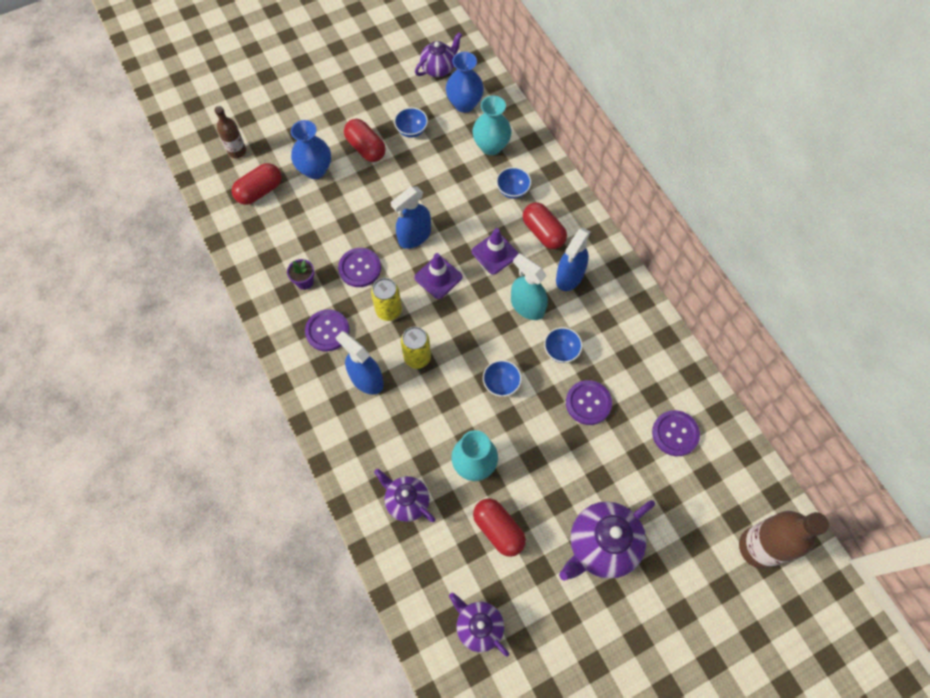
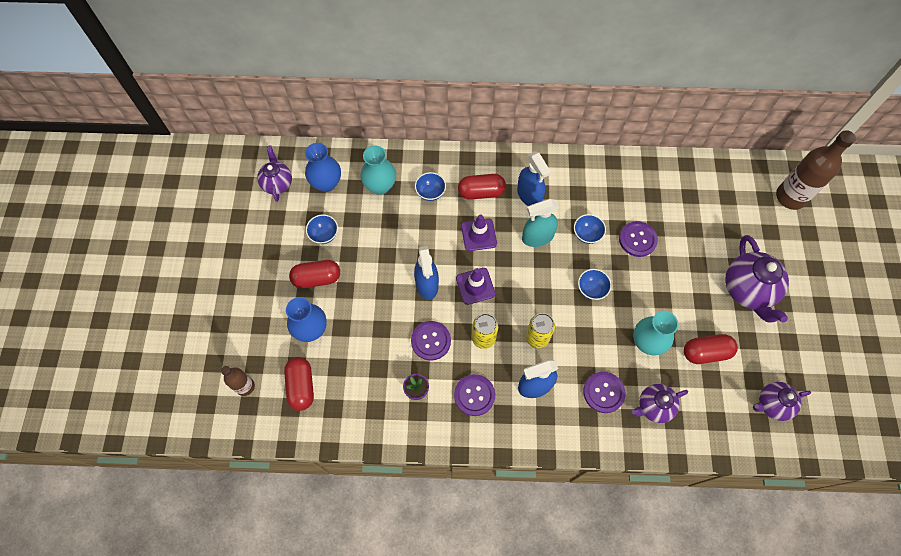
camera: 60 degrees left, 0 degrees up
purple button [652,410,700,456] -> purple button moved to [583,372,626,413]

